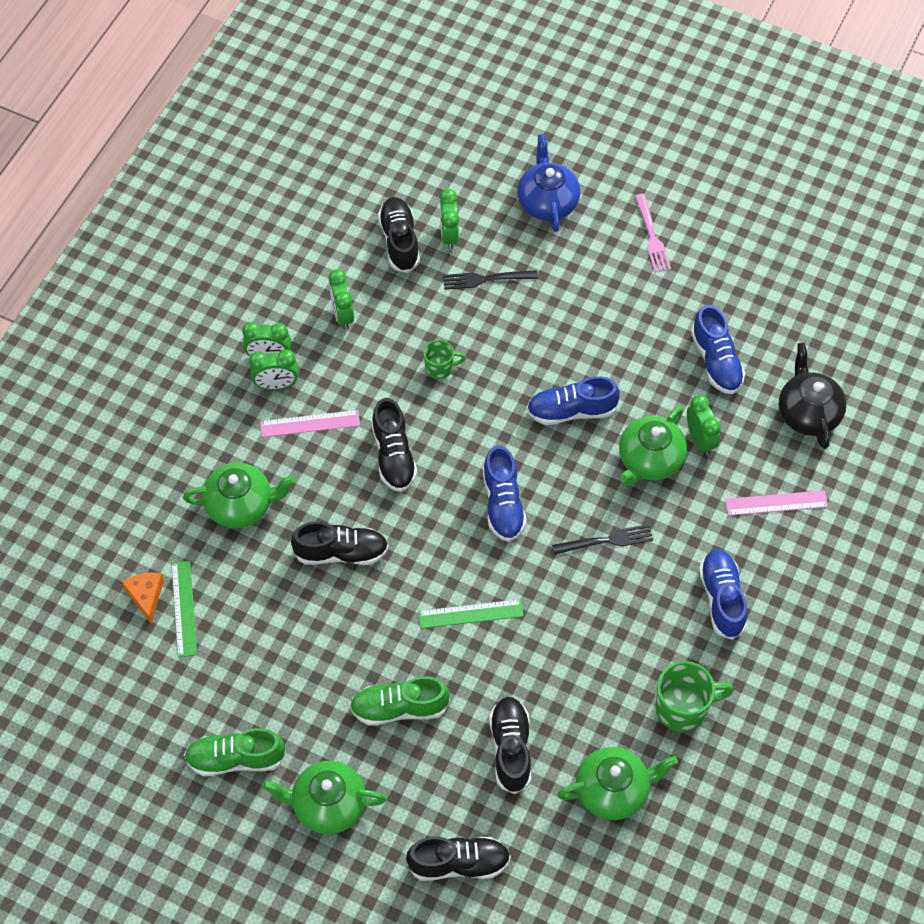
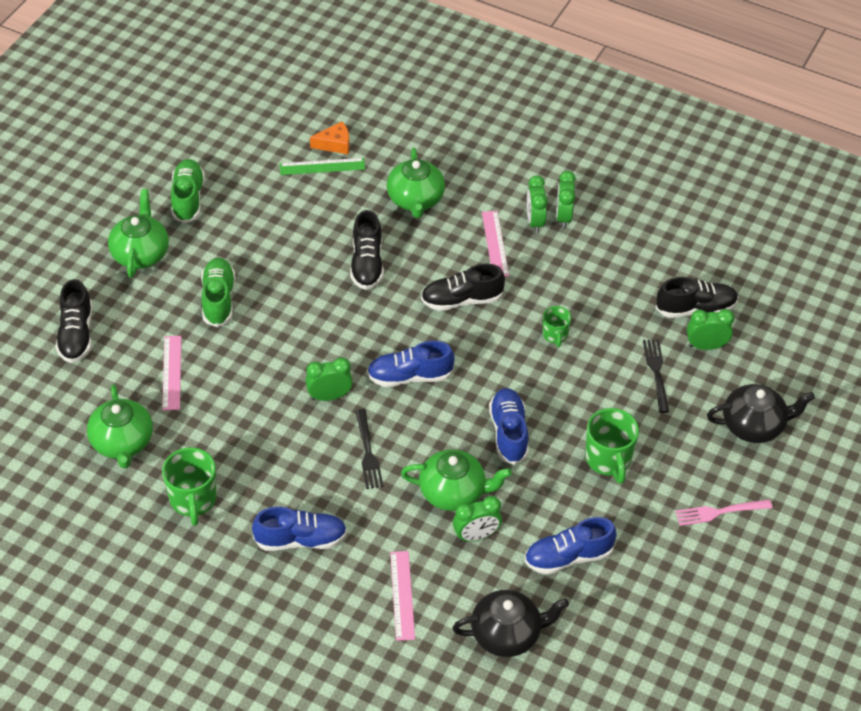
camera: 90 degrees right, 10 degrees down
green clock [329,269,354,330] -> green clock moved to [306,357,353,401]
green ruler [418,599,524,629] -> none
black shoe [489,697,531,794] -> pink ruler [162,336,181,411]
blue teapot [517,134,580,232] -> black teapot [707,384,815,443]
green teapot [619,406,687,486] -> green teapot turned 150 degrees clockwise [401,449,512,511]
none -> green mug [585,408,639,484]

